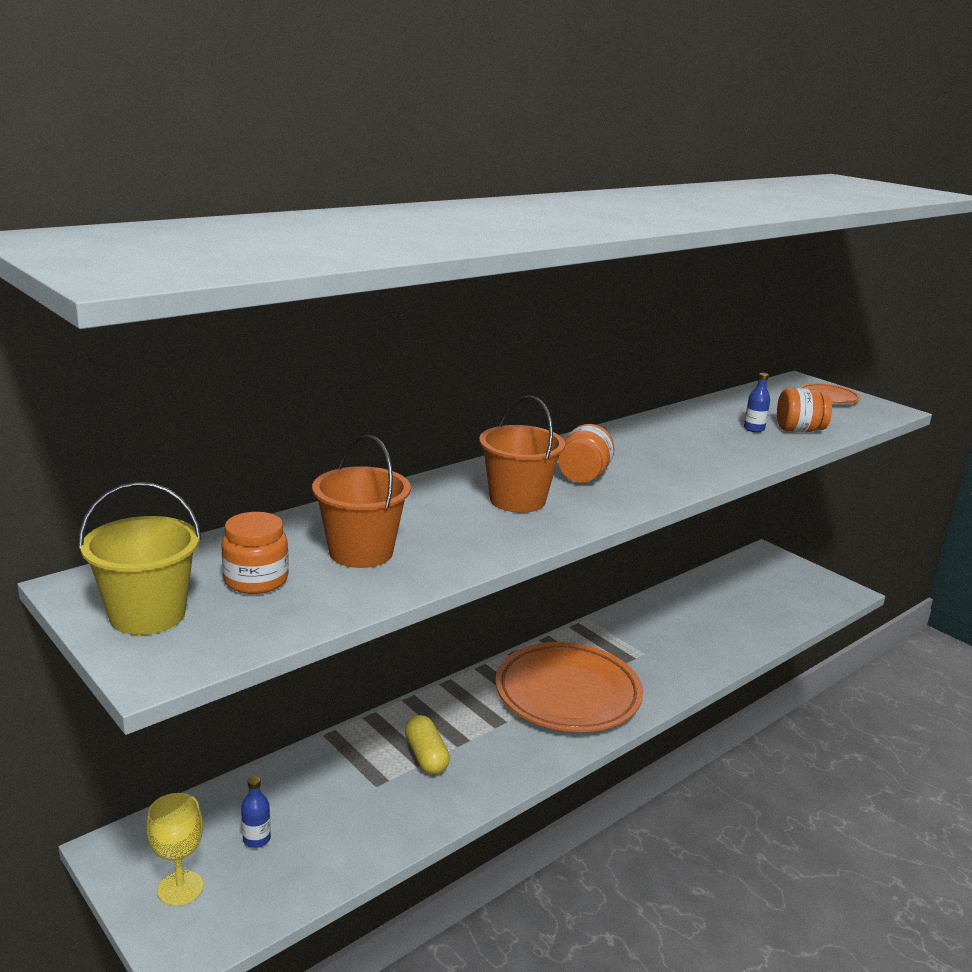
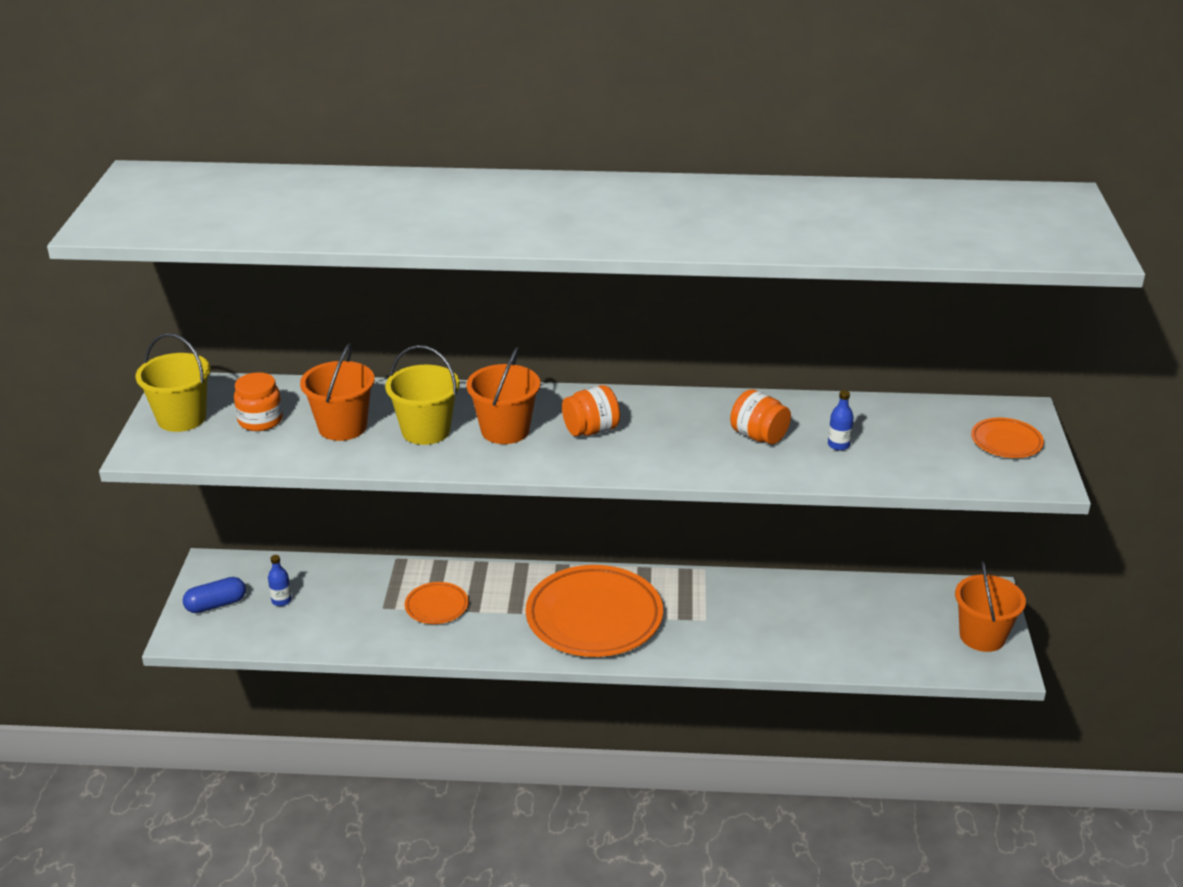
camera: 45 degrees right, 10 degrees up
yellow goblet [146,793,203,906] -> blue capsule [183,577,246,613]
yellow capsule [405,715,450,775] -> orange plate [405,582,469,624]
orange jar [777,388,832,432] -> orange jar moved to [730,389,791,444]
none -> yellow bucket [385,345,460,445]
none -> orange bucket [955,561,1026,652]

